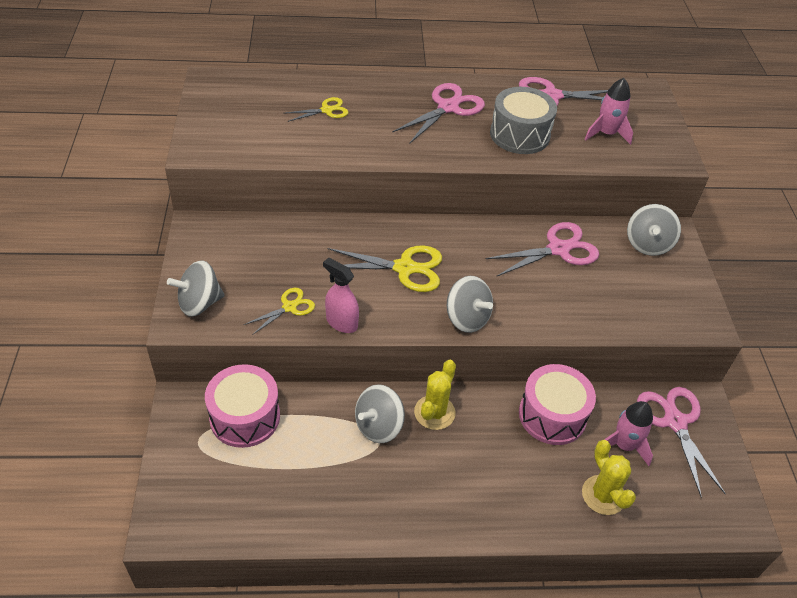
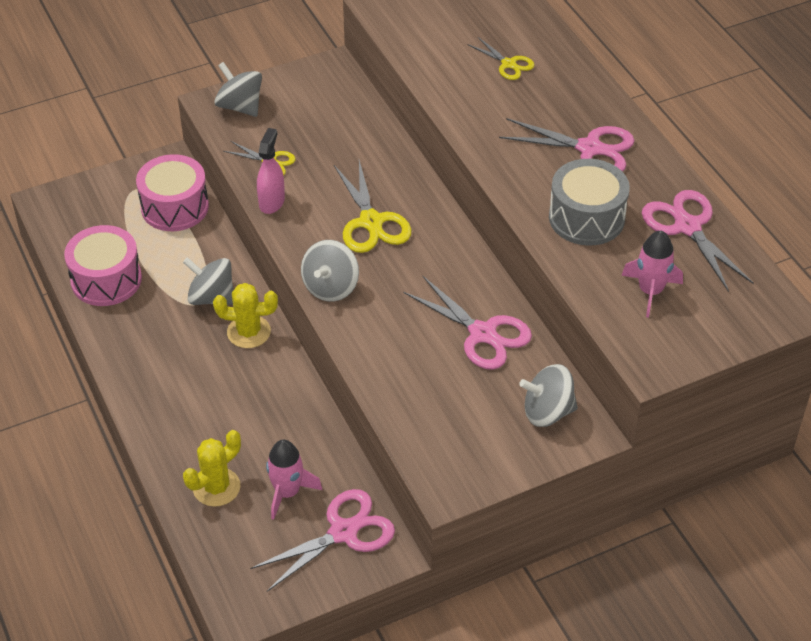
camera: 70 degrees right, 0 degrees up
pink drum [519,364,596,445] -> pink drum moved to [64,225,142,306]

